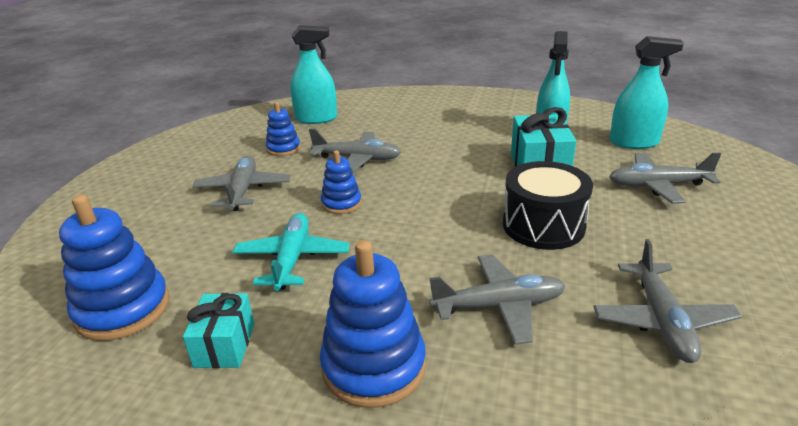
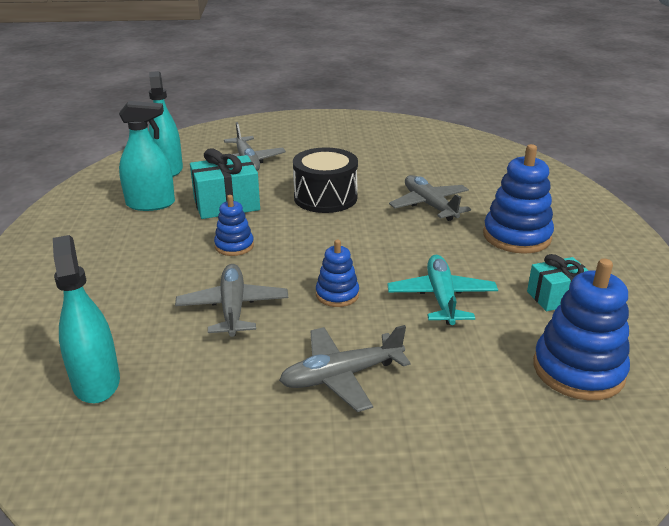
camera: 110 degrees left, 0 degrees up
turquoise plane [232,213,350,291] -> turquoise plane turned 105 degrees clockwise [387,255,498,325]
blue stacking toy [266,102,300,156] -> blue stacking toy moved to [214,195,254,256]
grey plane [593,239,742,363] -> none

